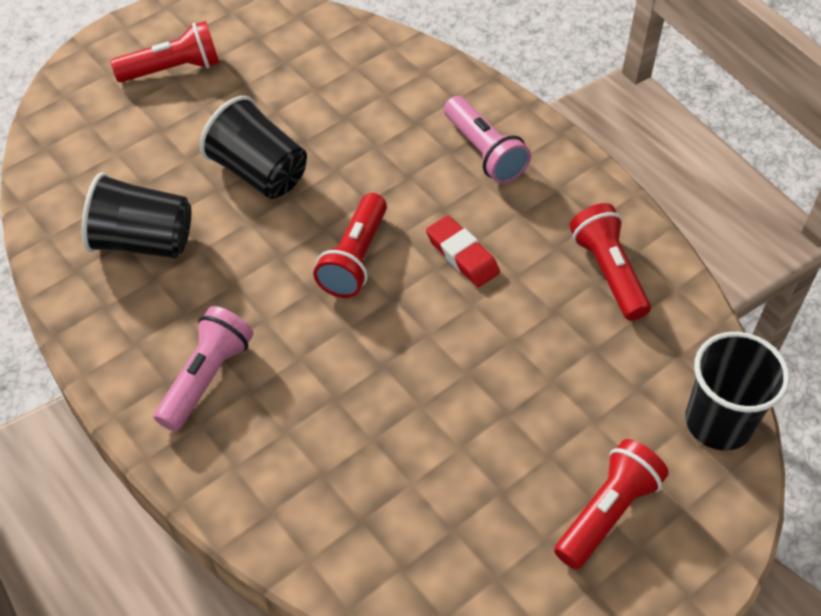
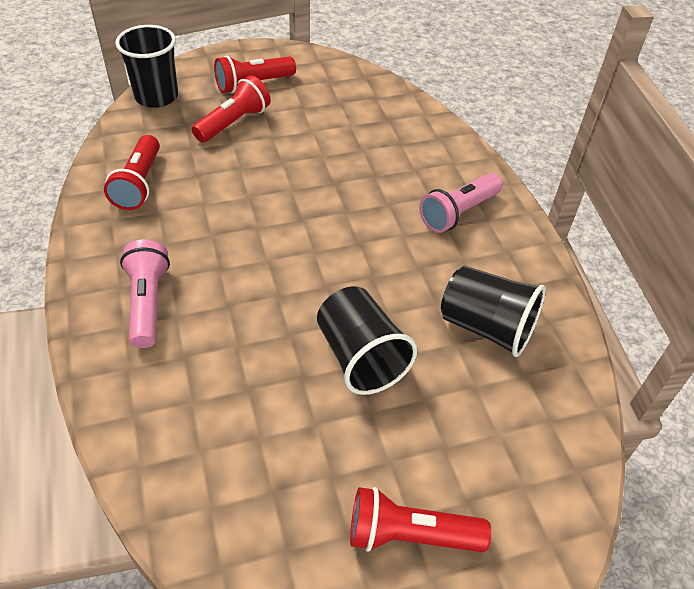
camera: 160 degrees left, 5 degrees down
red flashlight [313,193,387,298] -> red flashlight moved to [192,75,271,143]
red eraser [426,215,500,287] -> none

